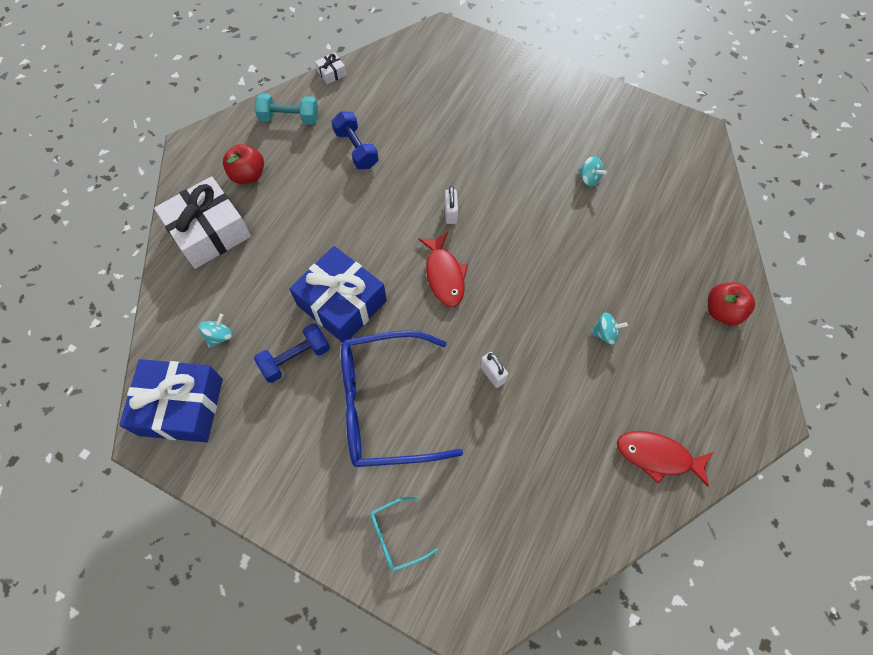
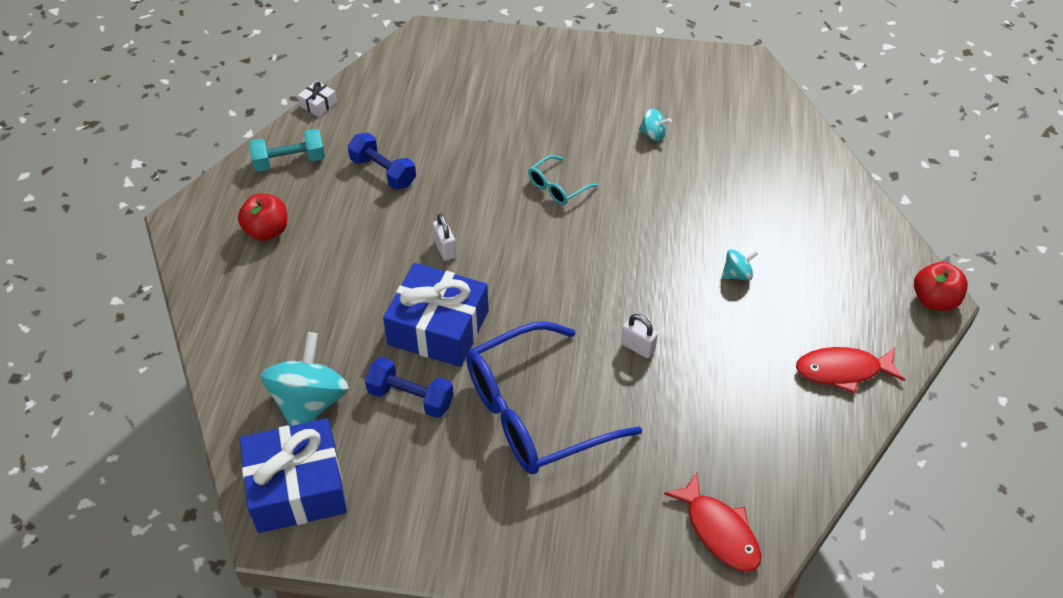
camera: 20 degrees left, 15 degrees down
white gift [154,176,251,269] -> none
turquoise spinning top [199,314,232,348] -> turquoise spinning top [260,332,349,426], size x2.14
blue dumbbell [254,323,330,383] -> blue dumbbell turned 75 degrees clockwise [365,357,454,418]
turquoise glasses [371,497,438,572] -> turquoise glasses moved to [528,155,598,205]
red fish [418,232,468,307] -> red fish moved to [664,473,761,572]
white padlock [445,186,458,224] -> white padlock moved to [433,213,456,261]
red apple [708,282,755,325] -> red apple moved to [914,262,968,311]

